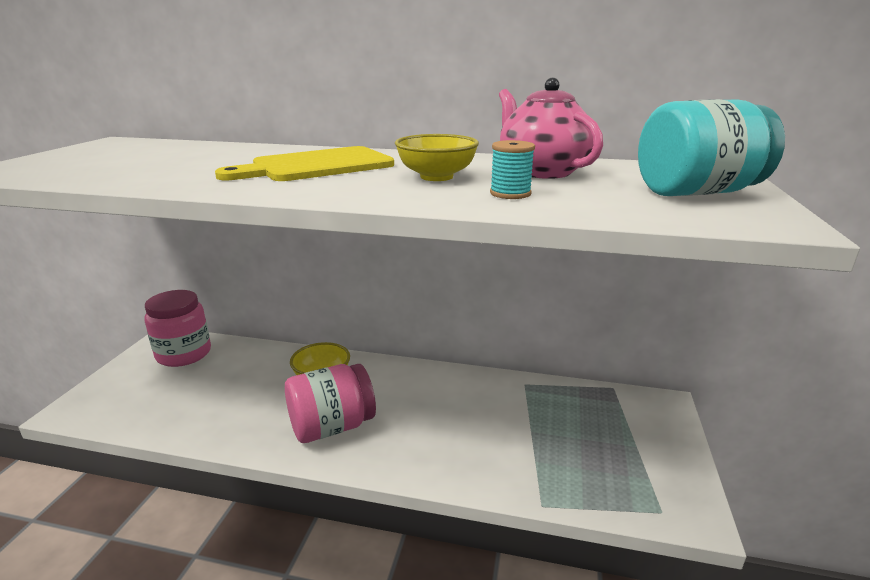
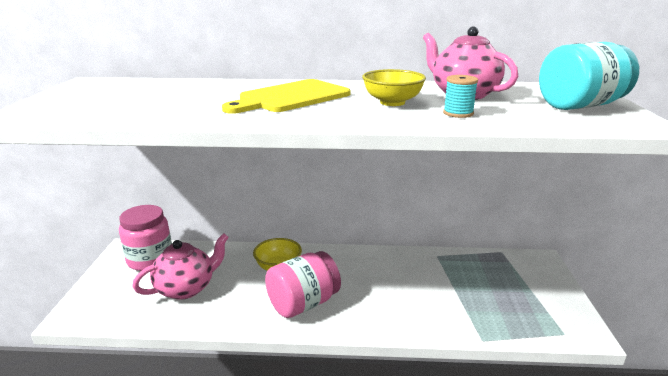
camera: 10 degrees left, 0 degrees up
none -> pink teapot [132,234,229,300]

